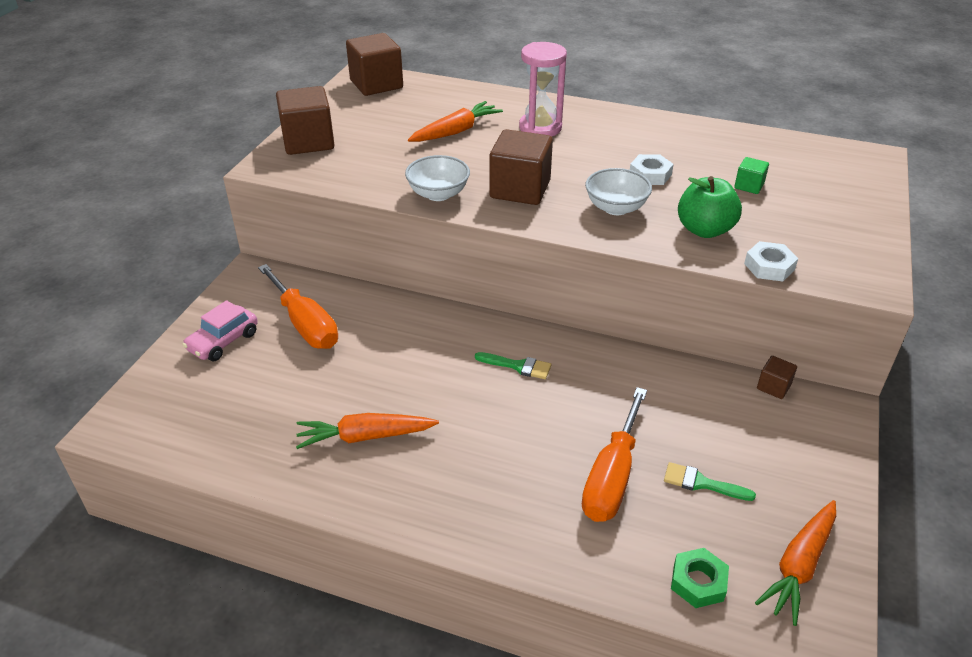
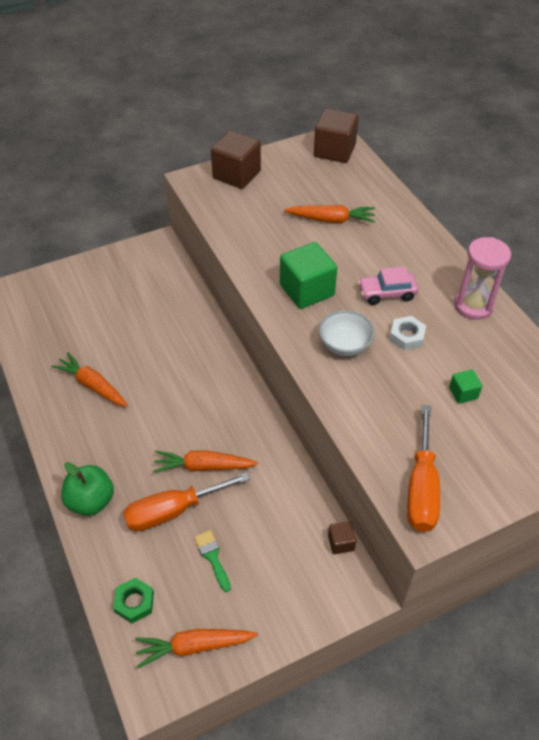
camera: 45 degrees right, 10 degrees up
pink car [182,300,258,361] -> pink car moved to [358,266,419,305]
orange screwdriver [258,264,338,349] -> orange screwdriver moved to [407,405,440,532]
white bowl [405,155,470,201] -> none
green brush [475,352,551,379] -> none
brown cube [489,129,553,205] -> green cube [280,242,337,309]
pink hourglass [519,42,567,136] -> pink hourglass moved to [454,237,511,320]
green apple [678,176,742,238] -> green apple moved to [61,462,114,516]
white nut [744,241,798,281] -> none
none -> orange carrot [153,451,258,473]

